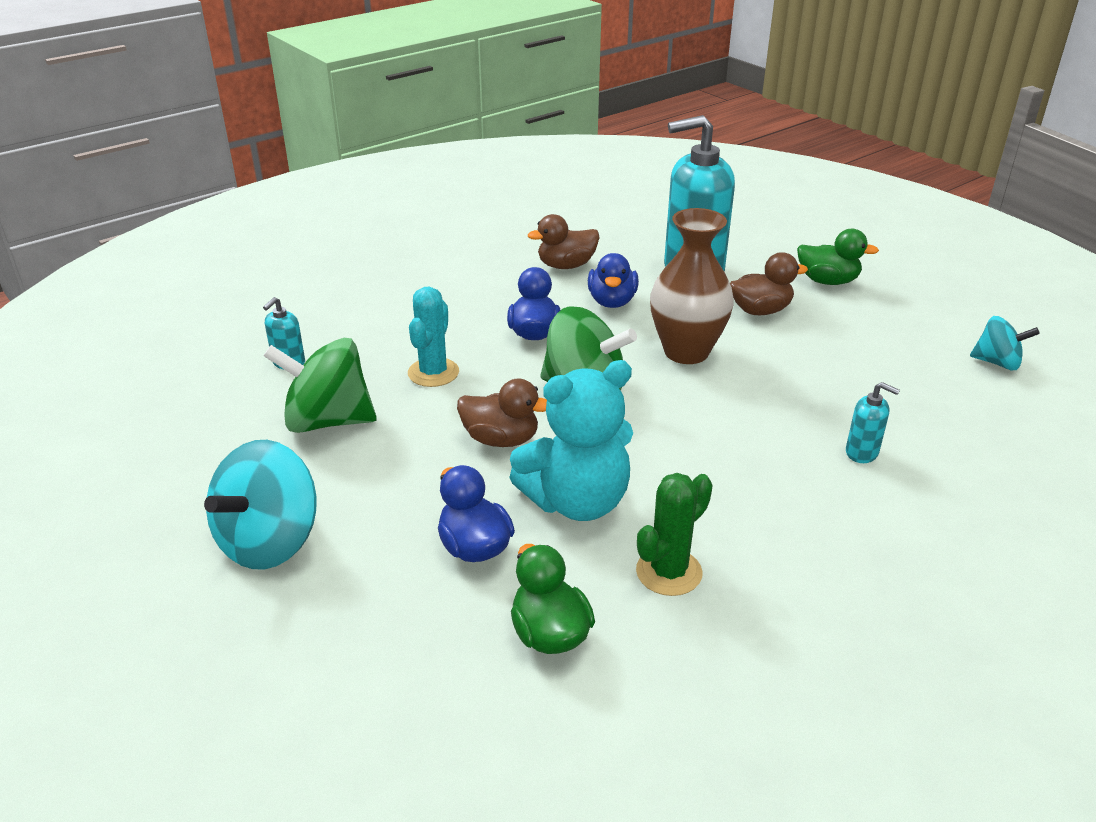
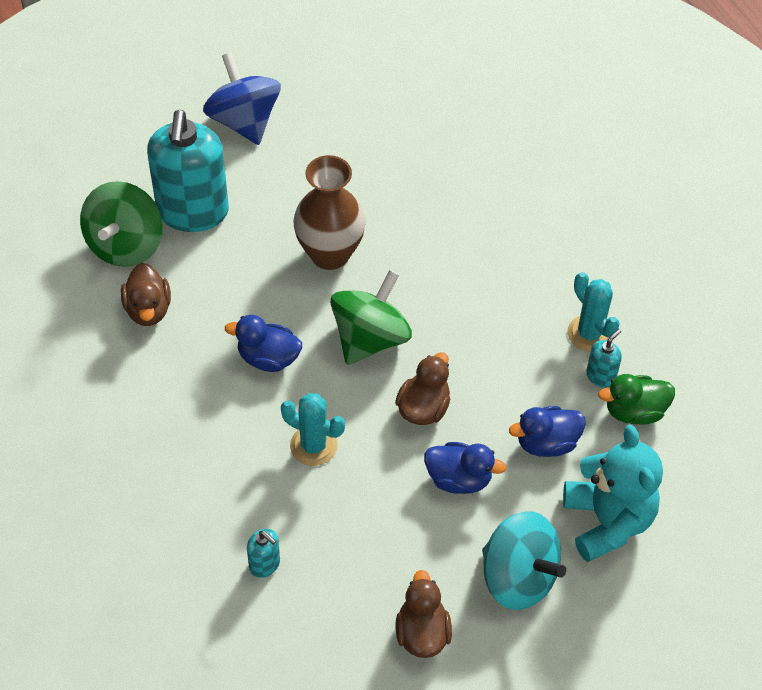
camera: 80 degrees left, 20 degrees up
green spinning top [264,338,377,433] -> green spinning top moved to [80,181,163,267]
turquoise teddy bear [509,360,633,521] -> turquoise teddy bear moved to [563,425,663,562]
blue duck [588,253,639,308] -> blue duck moved to [424,442,506,494]
green cactus [636,473,713,596] -> turquoise cactus [568,272,620,352]
brown duck [730,252,808,315] -> brown duck moved to [396,570,452,658]
green duck [797,229,879,285] -> blue spinning top [203,52,281,145]
turquoise soap dispenser [846,382,900,463] -> turquoise soap dispenser moved to [586,329,622,388]
turquoise spinning top [970,316,1040,370] -> none

